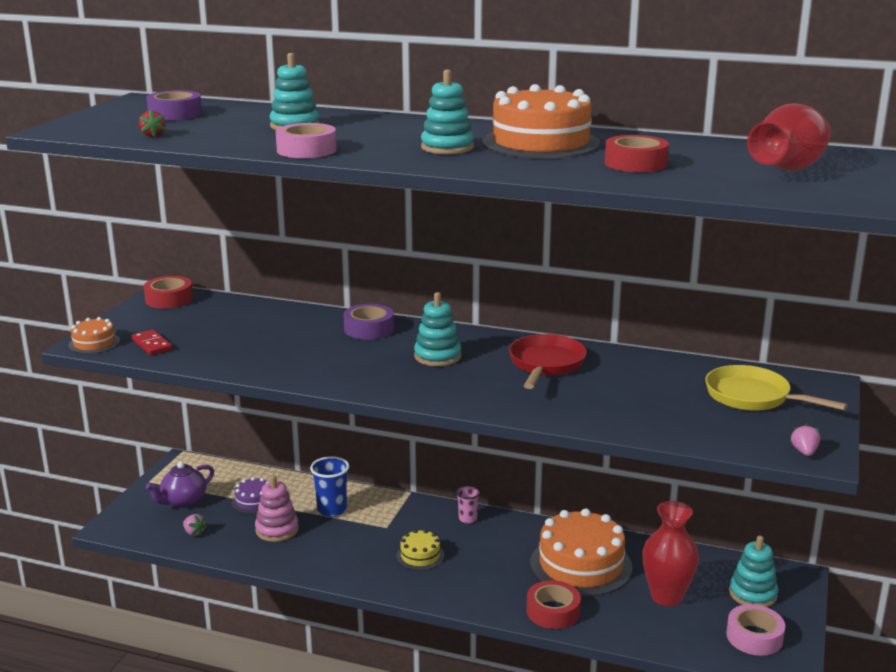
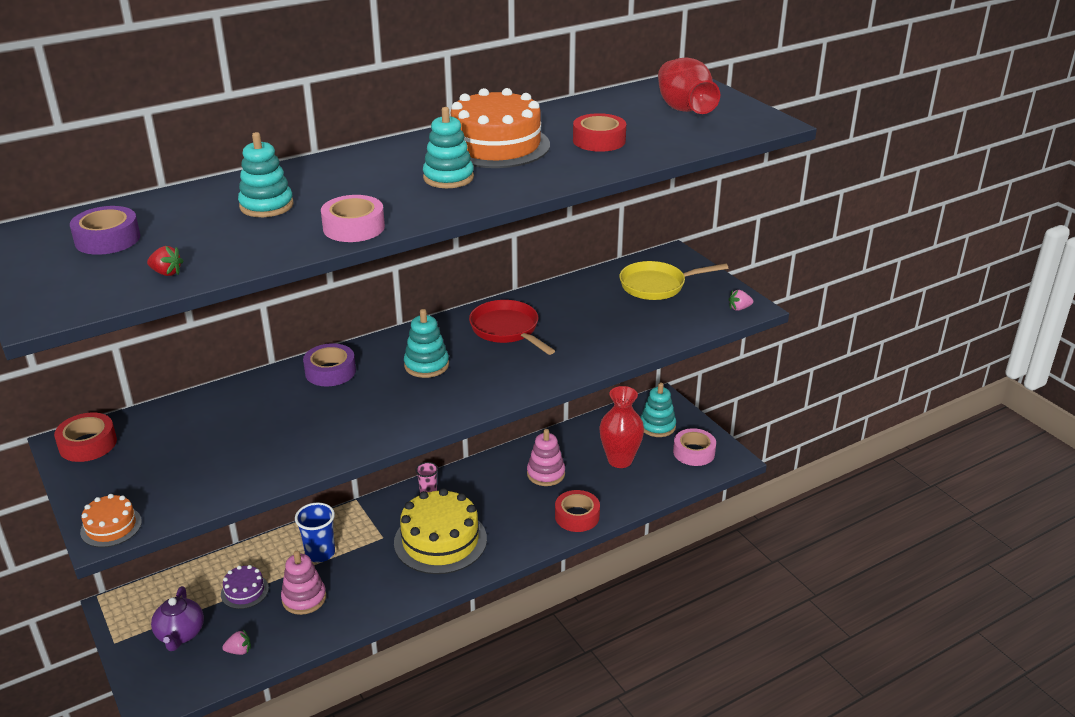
camera: 50 degrees left, 10 degrees up
red domino [132,329,172,355] -> none
yellow cake [396,529,444,570] -> yellow cake [394,488,487,574], size x2.09
orange cake [530,508,632,597] -> pink stacking toy [527,429,565,486]
pink strawberry [790,423,820,456] -> pink strawberry turned 60 degrees counterclockwise [728,290,753,311]

